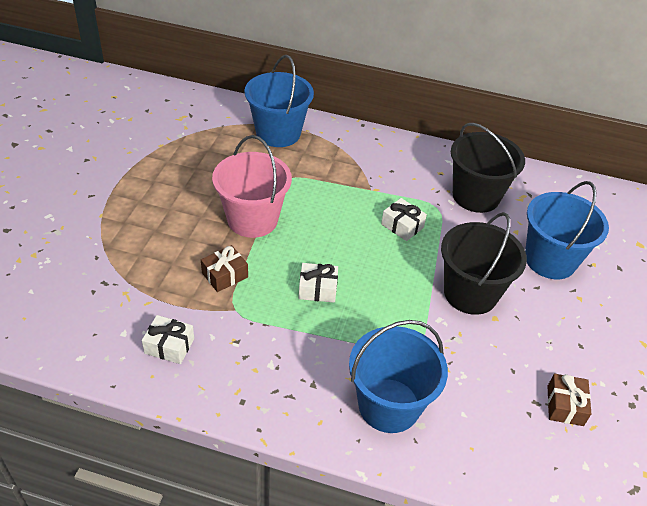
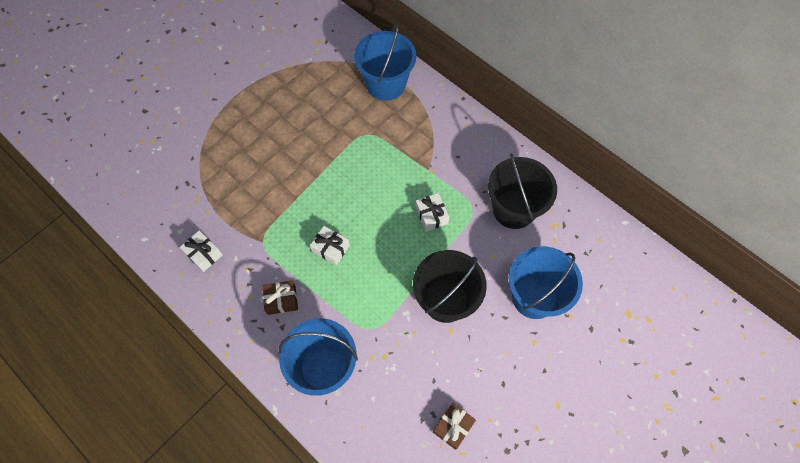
camera: 30 degrees right, 20 degrees up
brown gift [201,245,248,292] -> brown gift moved to [262,280,298,315]
pink bucket [212,135,292,238] -> none

